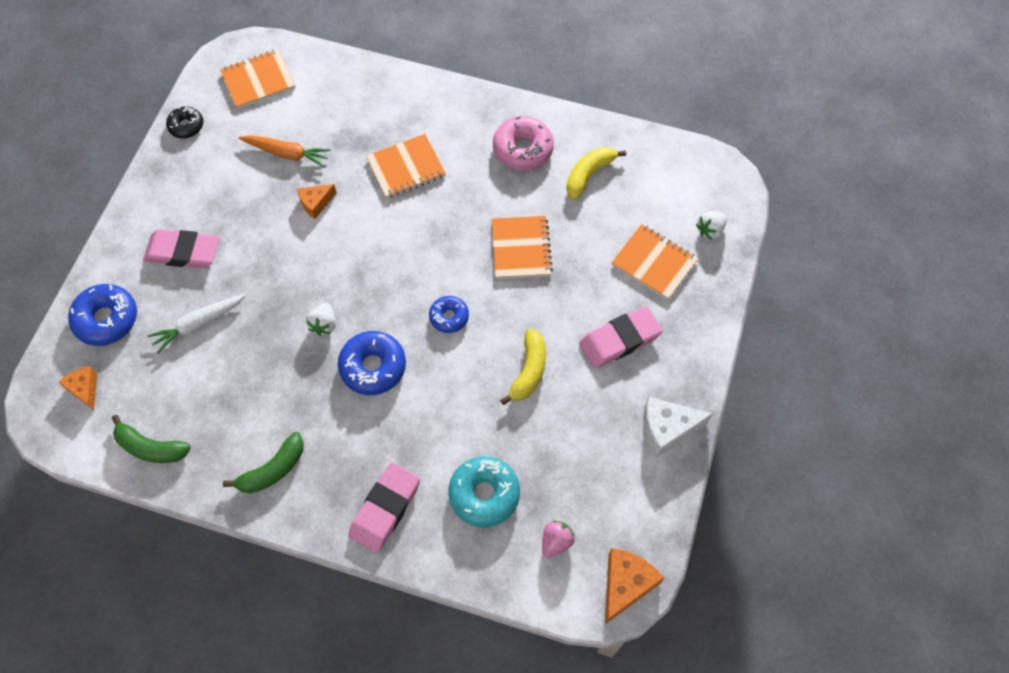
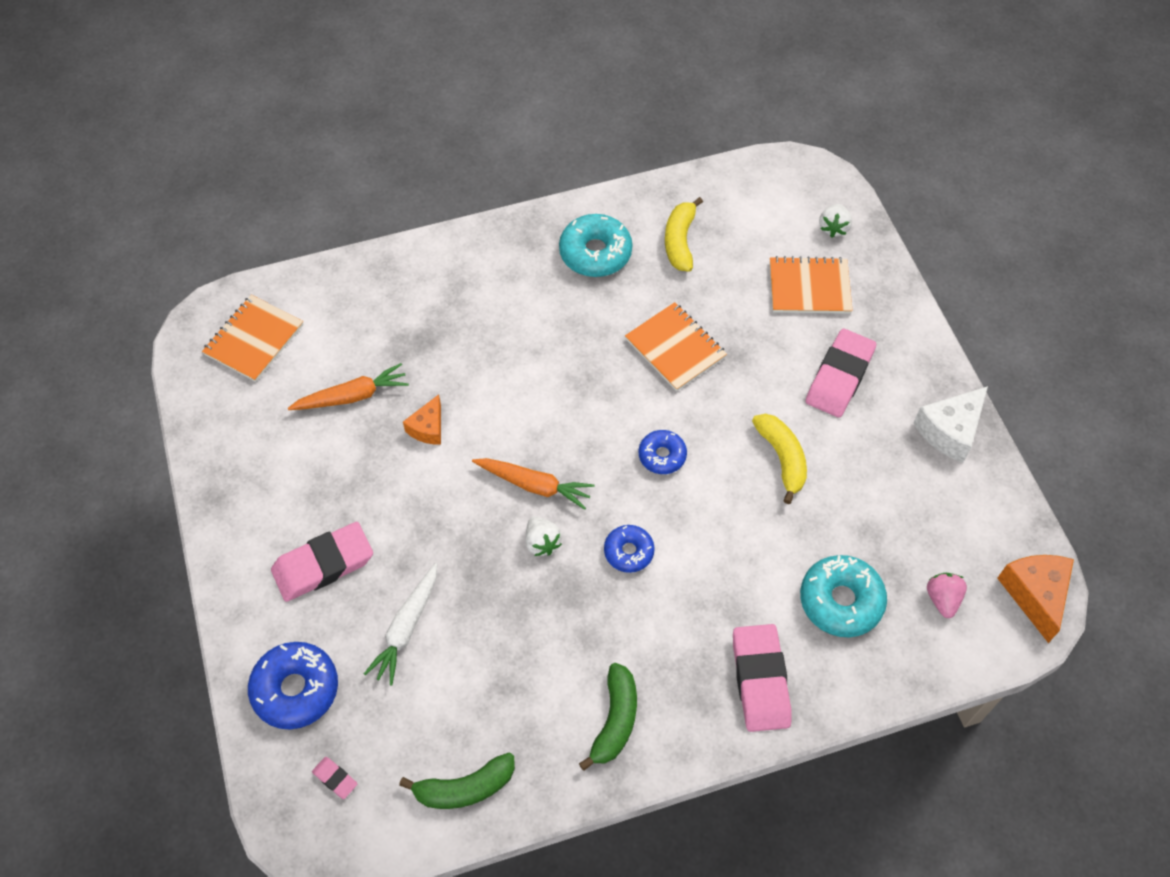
camera: 35 degrees left, 5 degrees down
orange cheese [58,367,97,410] -> pink eraser [312,757,358,799]
black donut [166,106,203,138] -> none
blue donut [338,331,406,395] -> blue donut [604,525,655,573], size x0.60
orange notebook [366,134,446,198] -> none
pink donut [493,116,554,170] -> turquoise donut [559,214,632,277]
none -> orange carrot [472,458,595,510]

